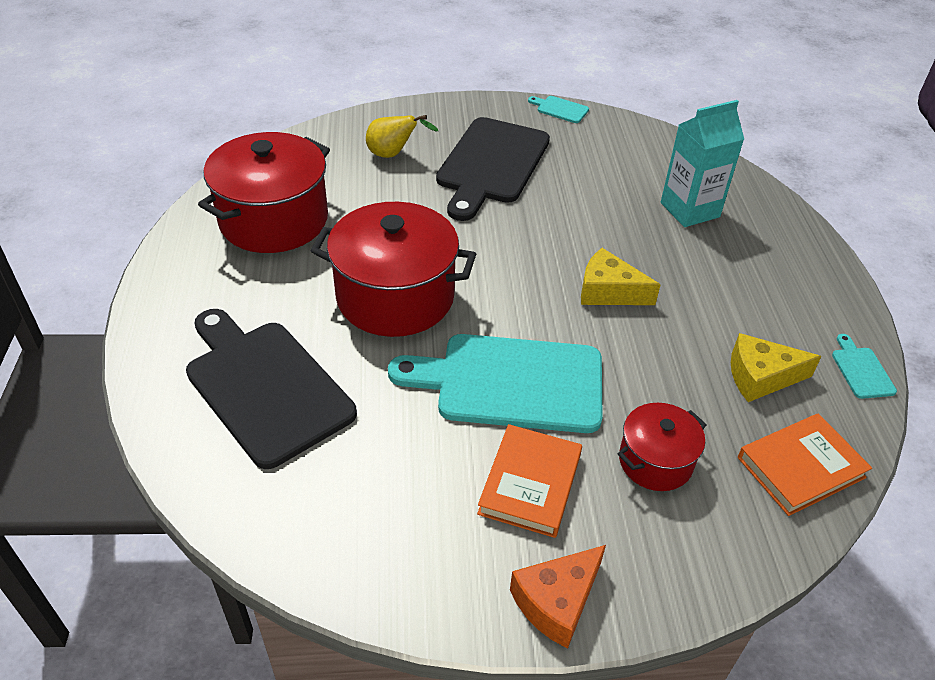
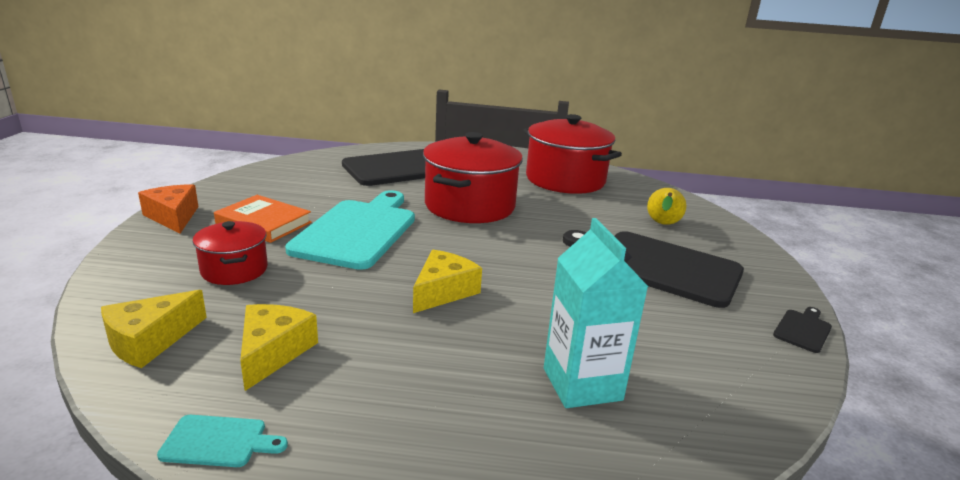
camera: 100 degrees right, 20 degrees down
turquoise cutting board [528,96,589,123] -> black cutting board [773,307,832,353]
orange book [738,414,872,516] -> yellow cheese [101,290,207,368]

